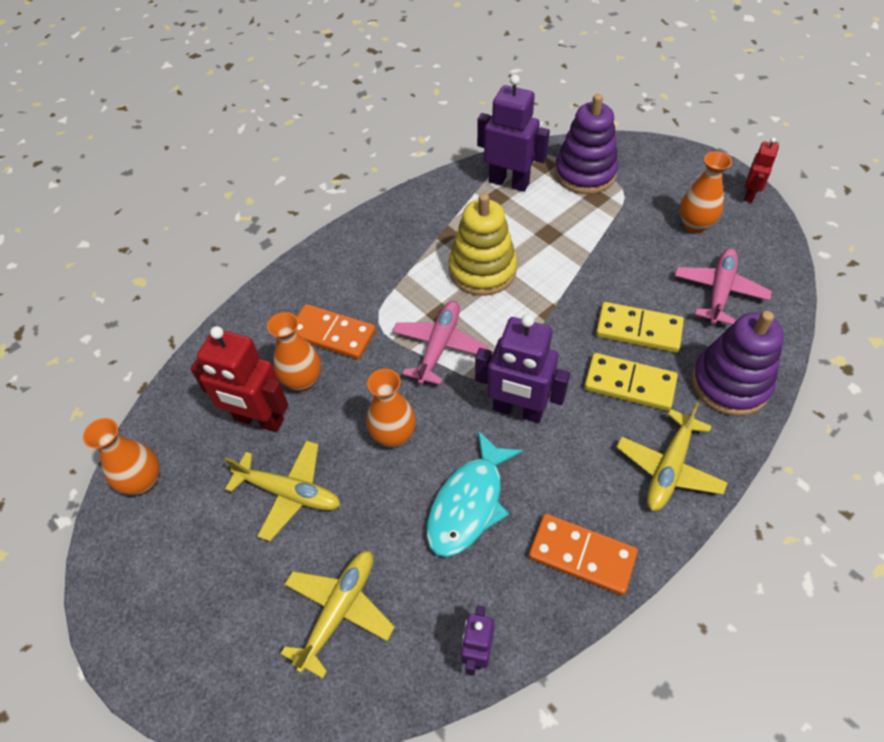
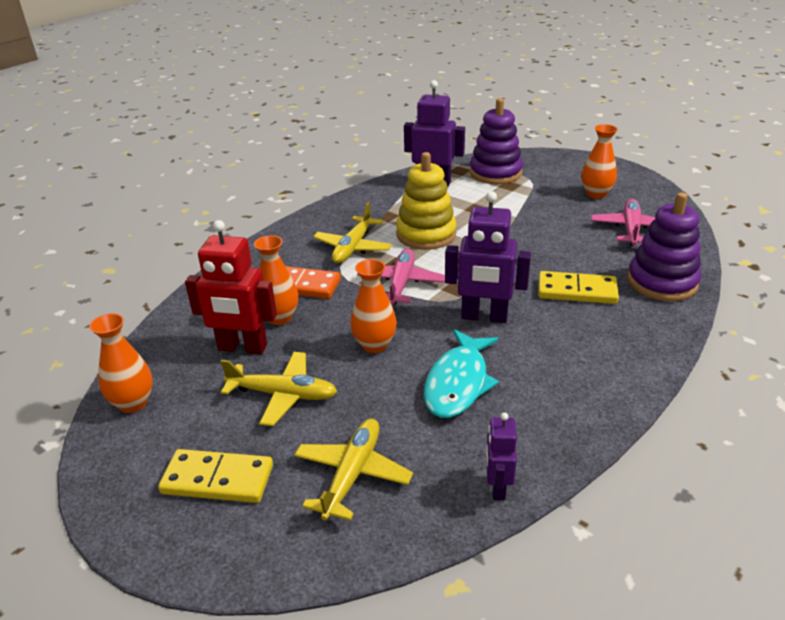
camera: 10 degrees left, 20 degrees down
orange domino [529,514,638,595] -> none
yellow domino [596,302,684,353] -> yellow domino moved to [158,449,273,503]
yellow plane [616,402,728,511] -> yellow plane moved to [313,202,392,263]
red robot [744,137,779,203] -> none

